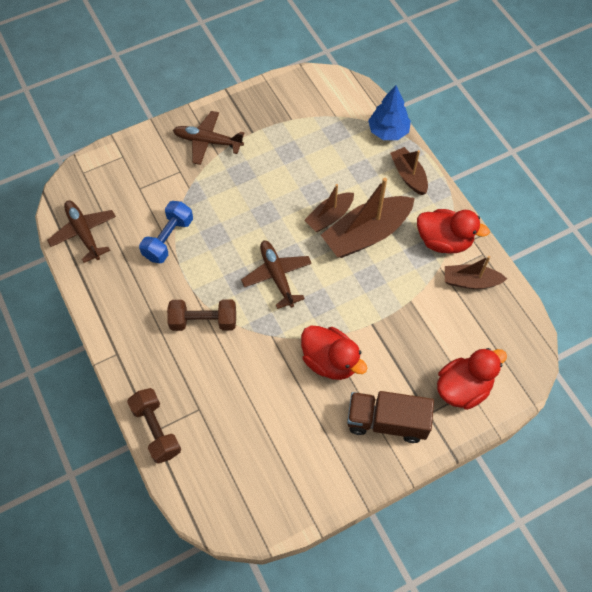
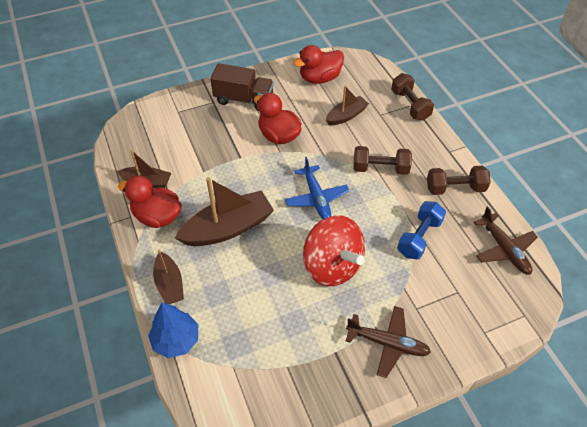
camera: 175 degrees left, 10 degrees down
brown plane [241,240,312,309] -> blue plane [285,157,349,219]
brown boat [304,184,354,232] -> brown boat moved to [326,85,369,125]
red duck [437,348,507,410] -> red duck moved to [293,45,344,84]
none -> red spinning top [303,215,365,286]
none -> brown dumbbell [427,166,491,195]

